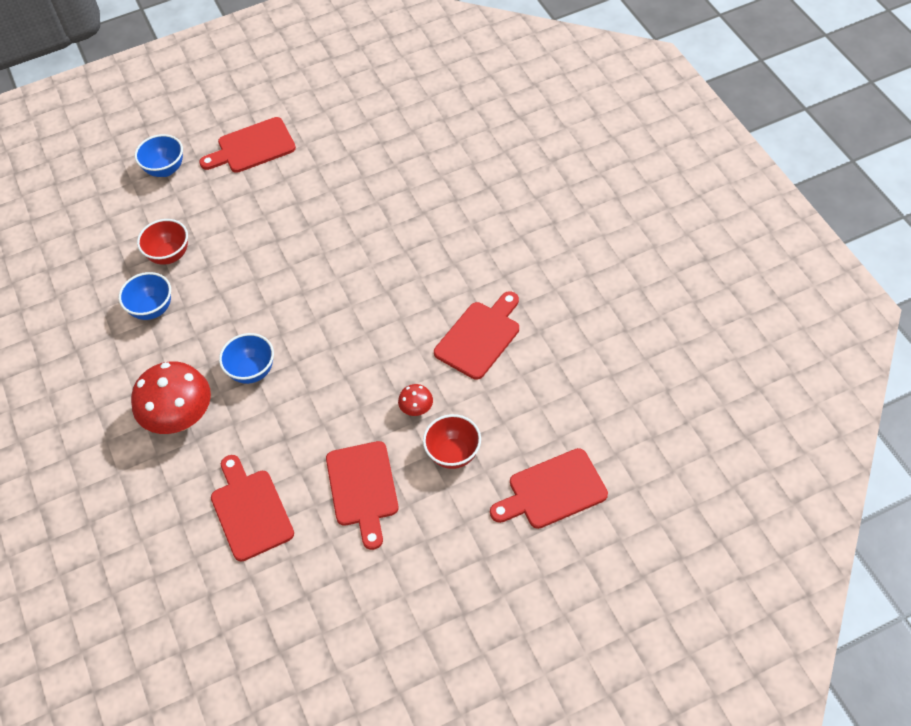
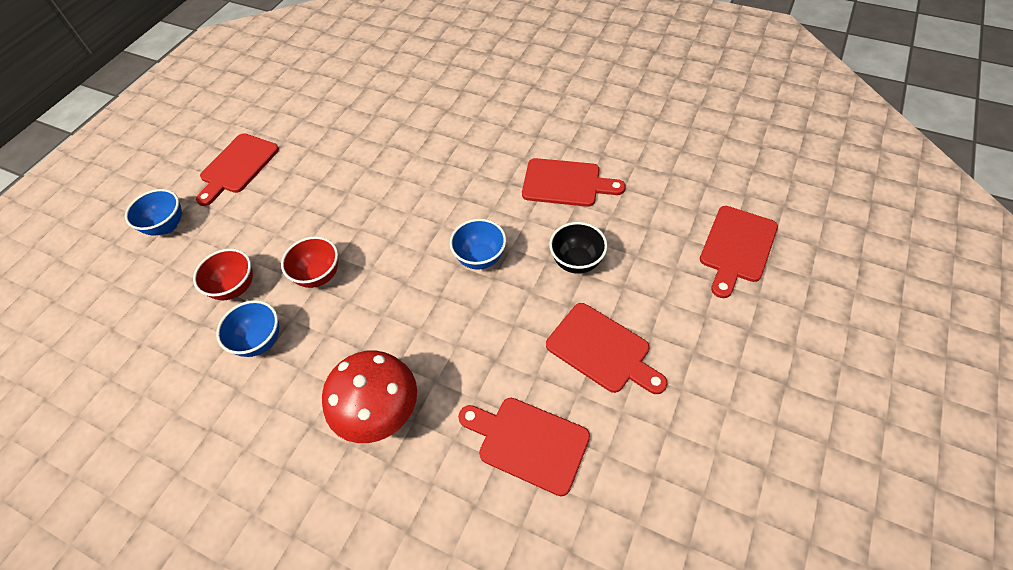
camera: 40 degrees left, 0 degrees up
blue bowl [219,333,274,384] -> blue bowl moved to [450,219,506,269]
red mushroom [398,384,433,416] -> black bowl [549,222,608,274]
red bowl [423,414,481,469] -> red bowl moved to [281,236,338,288]
red cutting board [434,291,519,380] -> red cutting board turned 105 degrees clockwise [522,158,626,207]

